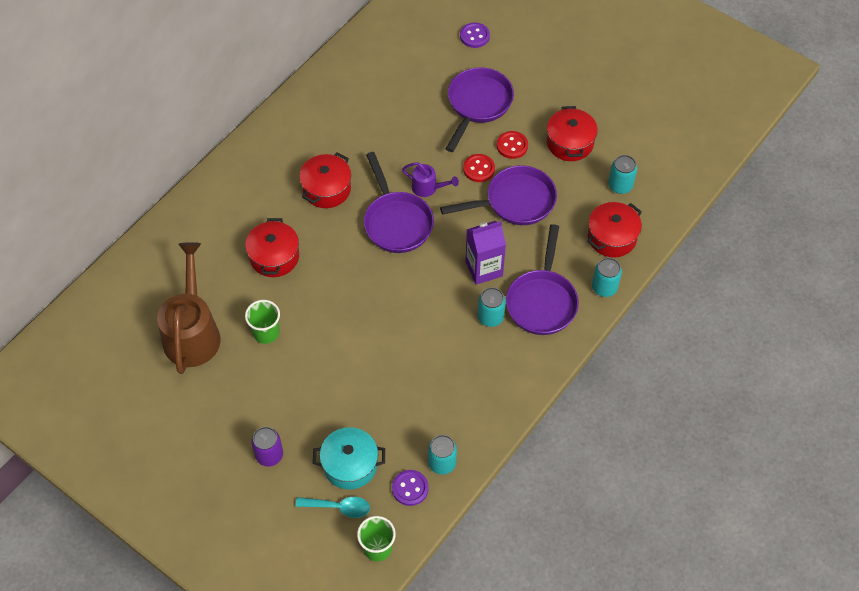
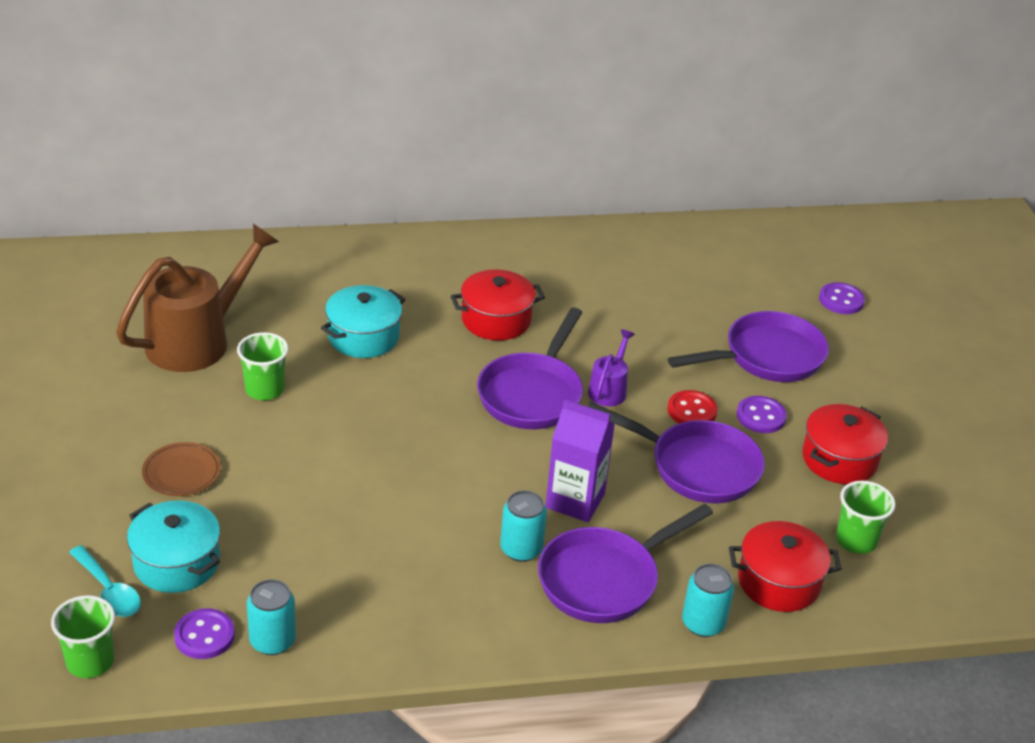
camera: 40 degrees right, 20 degrees down
red pot [245,218,299,277] -> turquoise pot [321,285,406,358]
purple can [251,427,283,467] -> none
purple watering can [402,162,459,197] -> purple watering can turned 135 degrees counterclockwise [588,329,635,407]
red button [497,131,528,159] -> purple button [737,396,787,433]
turquoise can [608,155,637,194] -> green cup [836,481,896,554]
none -> brown plate [142,442,221,496]

